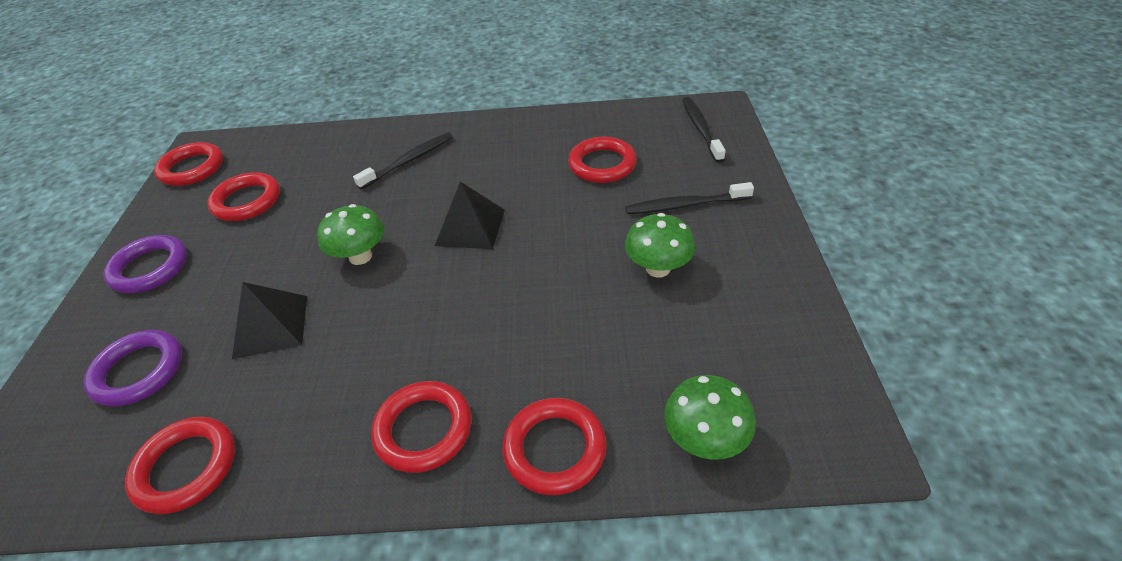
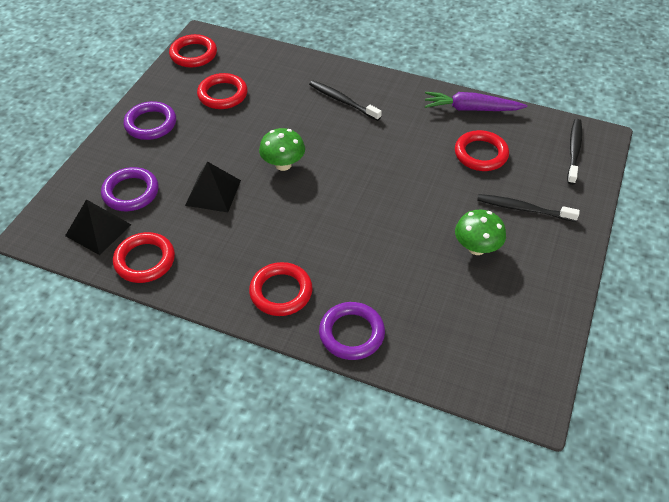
camera: 20 degrees right, 5 degrees up
black toothbrush [353,132,453,190] -> black toothbrush turned 120 degrees counterclockwise [309,81,382,121]
black pyramid [435,182,505,249] -> black pyramid moved to [65,199,132,255]
red ring [502,398,607,495] -> purple ring [319,302,385,360]
green mushroom [664,375,756,460] -> none
none -> purple carrot [425,92,527,111]

